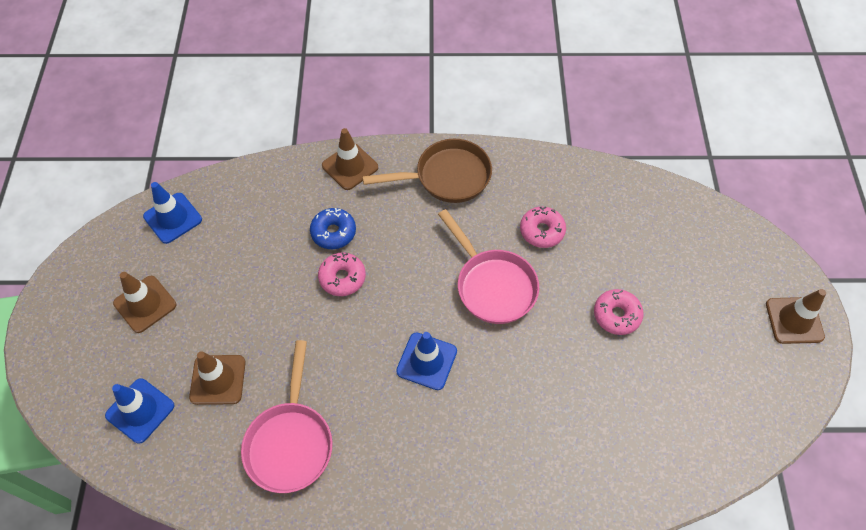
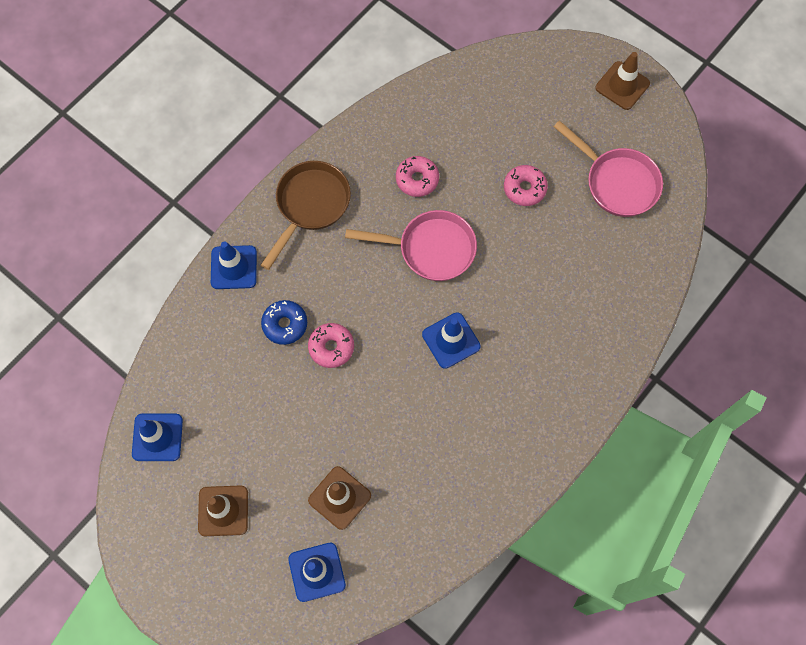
camera: 50 degrees left, 10 degrees up
pink pan [241,340,333,493] -> pink pan moved to [554,120,663,217]
brown traffic cone [322,128,378,190] -> blue traffic cone [211,241,257,289]

